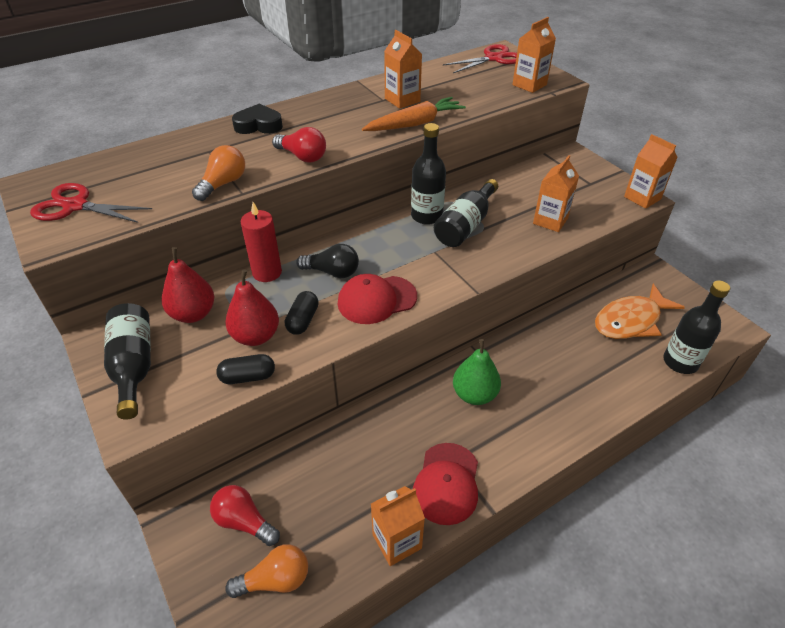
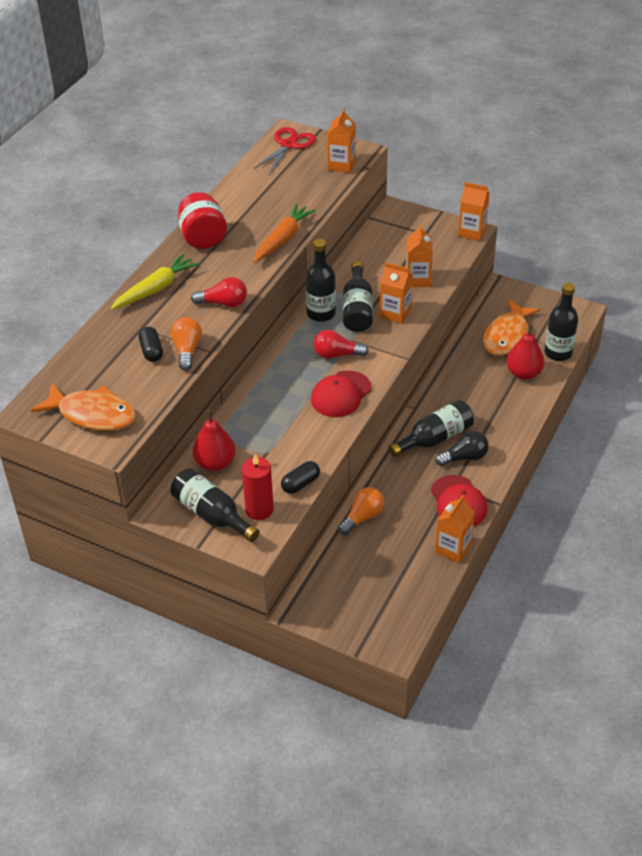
camera: 30 degrees left, 0 degrees up
red scissors [30,183,152,223] -> orange fish [31,383,136,431]
red light bulb [210,485,280,546] -> red light bulb moved to [314,330,369,359]
red pear [225,269,279,346] -> red pear moved to [507,324,544,380]
orange light bulb [225,544,308,598] -> orange light bulb moved to [338,487,385,535]
black heart [232,104,283,134] -> yellow carrot [110,253,199,310]
red candle [240,202,282,282] -> red candle moved to [242,454,274,520]
black capsule [285,291,319,335] -> black capsule moved to [139,327,163,362]
black light bulb [296,244,359,278] -> black light bulb moved to [435,431,489,466]
orange carton [384,30,422,109] -> orange carton moved to [380,262,413,324]
green pear [453,339,501,405] -> black bottle [388,400,474,457]
none -> red jar [178,192,227,249]

